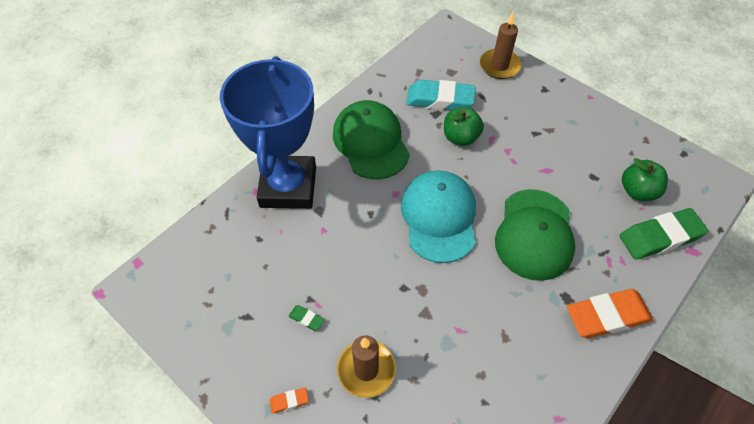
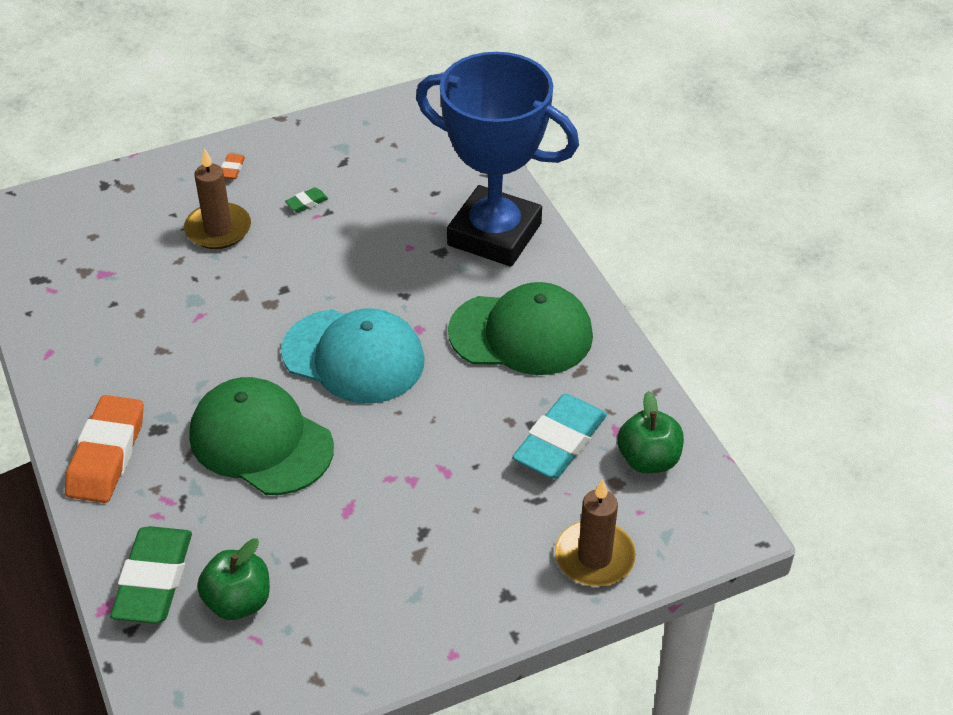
camera: 115 degrees right, 10 degrees down
green apple [444,107,484,146] -> green apple moved to [617,391,684,473]

